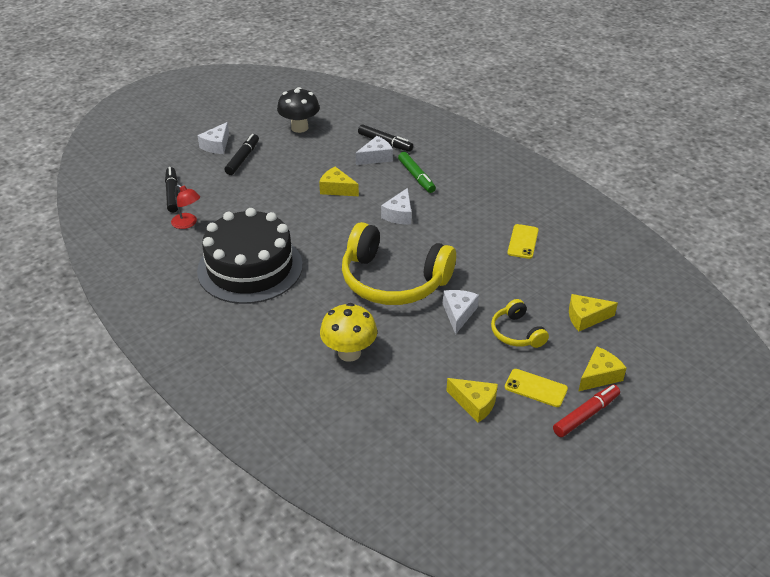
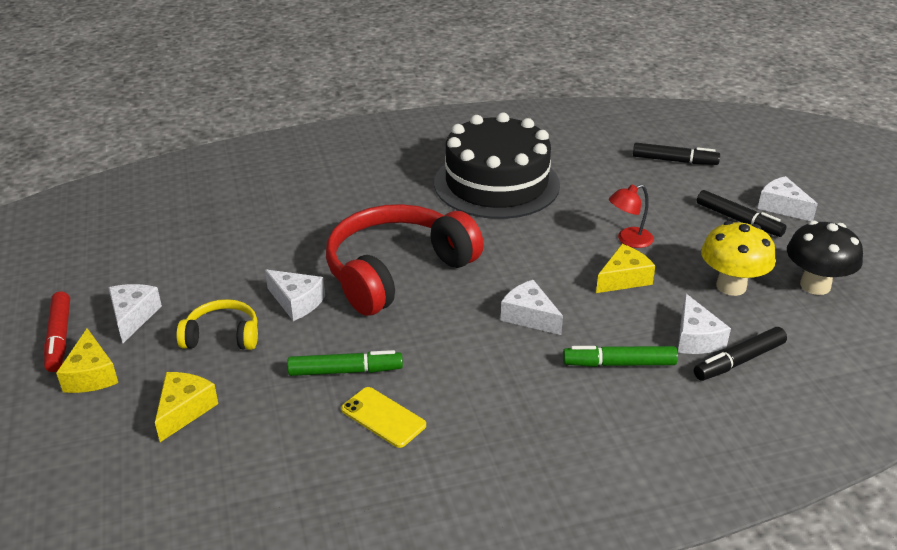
camera: 115 degrees right, 5 degrees down
red lamp [171,184,200,229] -> red lamp moved to [609,184,654,248]
yellow mushroom [320,303,377,362] -> yellow mushroom moved to [701,221,776,296]
yellow headphones [342,222,456,305] -> red headphones [326,204,484,316]
yellow cheese [446,378,498,423] -> none
yellow phone [505,369,568,407] -> white cheese [108,284,162,343]
none -> green marker [287,350,403,376]

